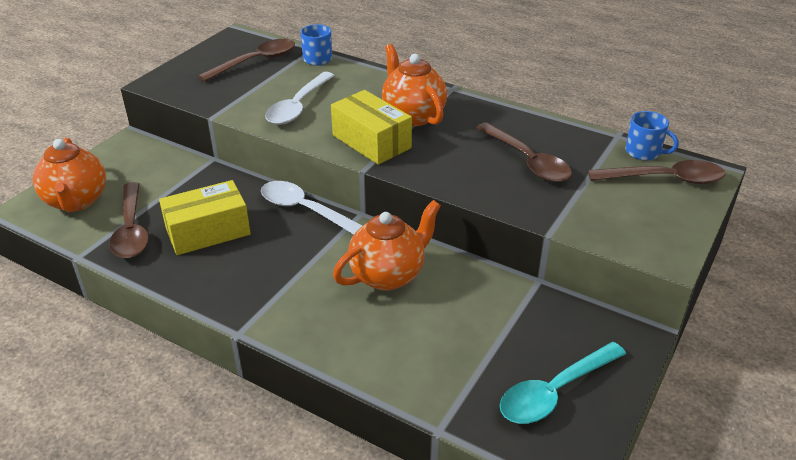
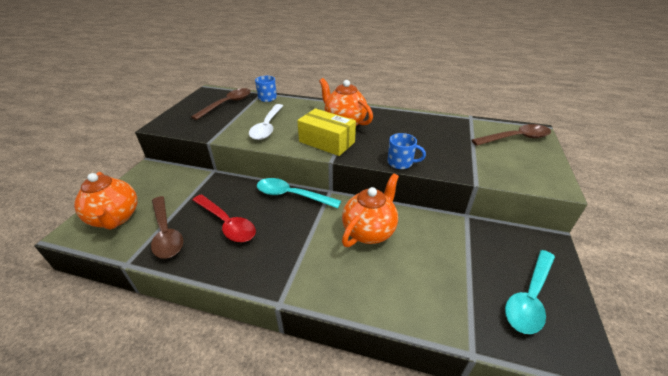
camera: 15 degrees left, 0 degrees up
yellow box [159,180,251,255] -> red spoon [193,194,256,242]
white spoon [261,181,362,234] -> turquoise spoon [257,178,341,208]
brown spoon [476,122,572,182] -> none
blue mug [625,111,679,160] -> blue mug moved to [388,133,426,169]

